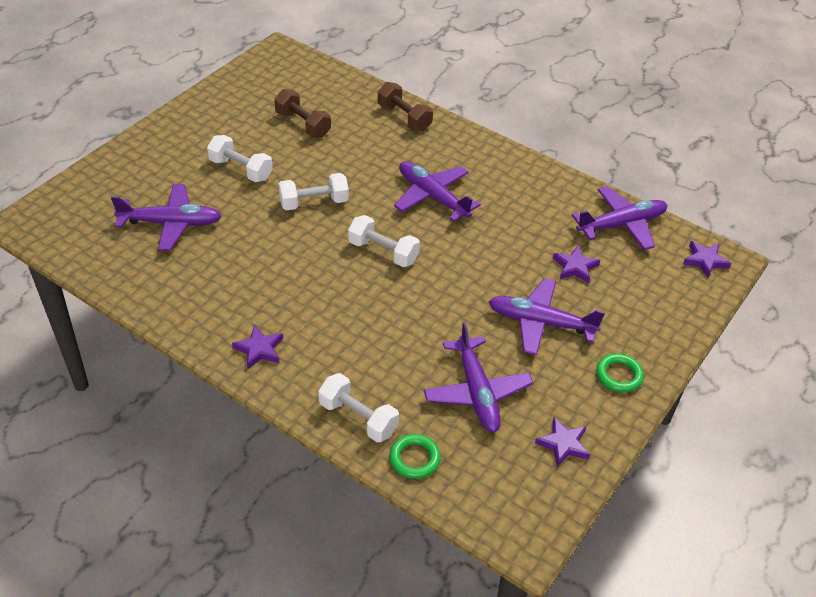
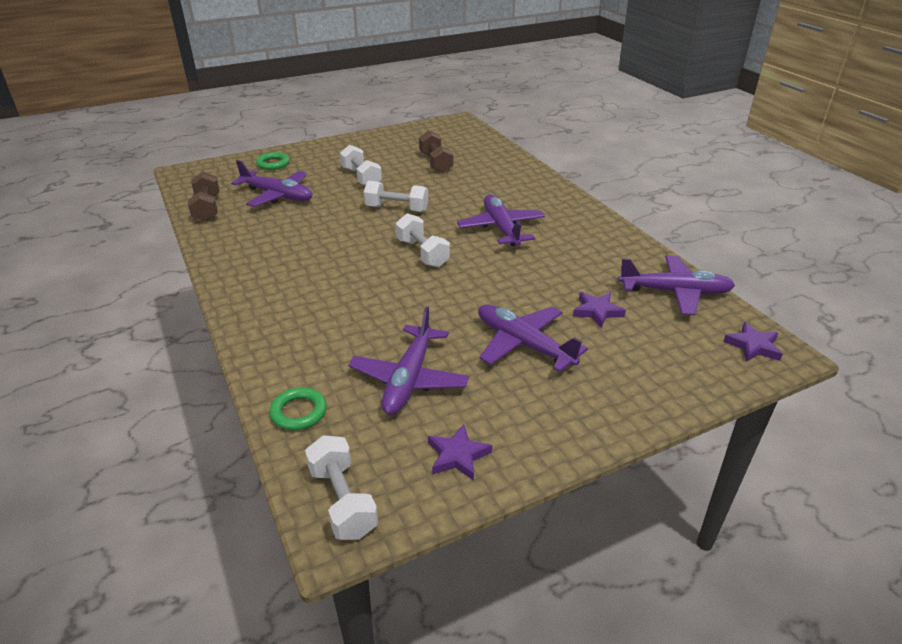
camera: 30 degrees right, 10 degrees down
purple star [232,325,283,369] -> none
white dumbbell [318,373,399,443] -> white dumbbell moved to [305,435,378,540]
brown dumbbell [378,82,433,131] -> brown dumbbell moved to [188,171,219,222]
green ring [596,353,644,393] -> green ring moved to [256,152,290,170]

